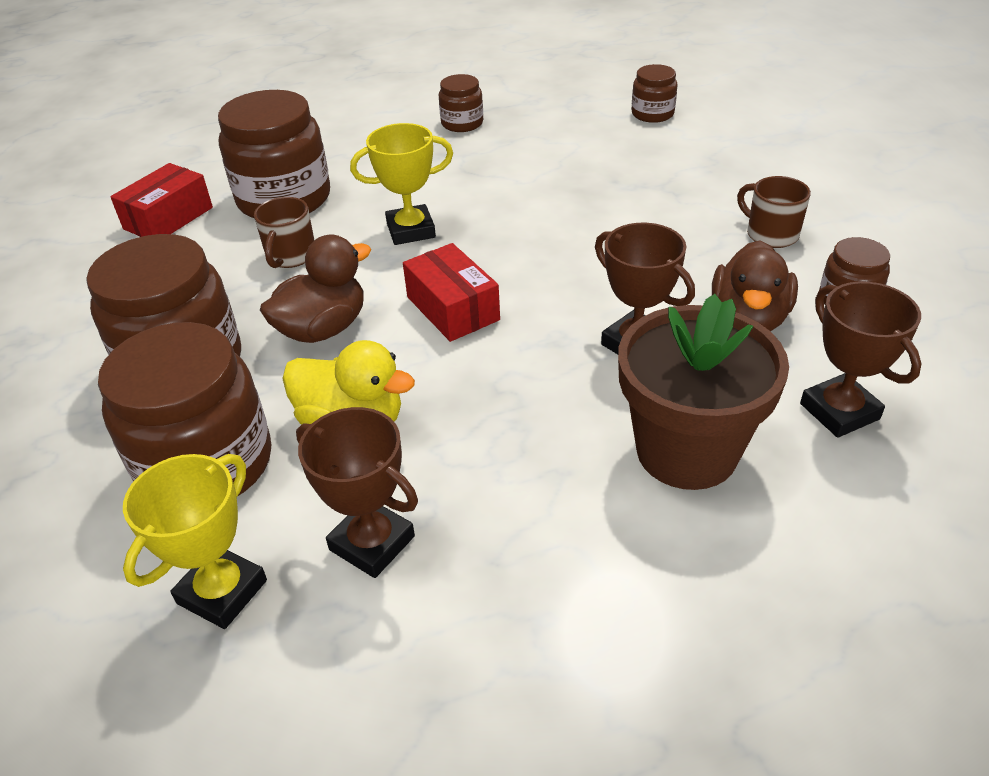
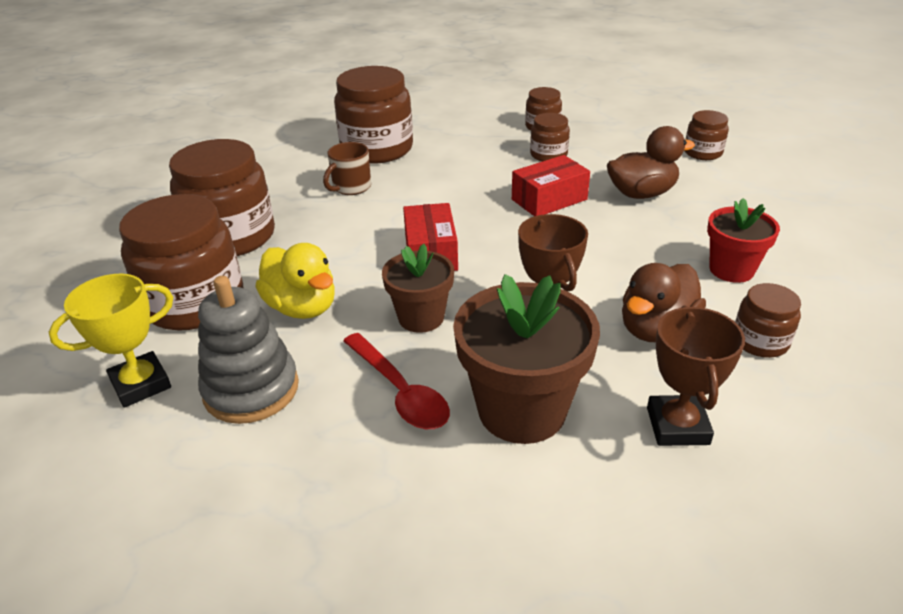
camera: 25 degrees right, 5 degrees down
red box [110,163,213,237] -> red box moved to [512,155,590,216]
brown duck [260,235,371,343] -> brown duck moved to [607,126,695,199]
brown trophy [296,407,418,578] -> grey stacking toy [198,276,299,424]
yellow trophy [350,123,453,245] -> none
brown mug [737,176,811,248] -> red flower pot [707,198,780,283]
none -> red spoon [343,333,450,429]
none -> brown flower pot [382,244,454,333]
none -> brown jar [530,113,570,162]

